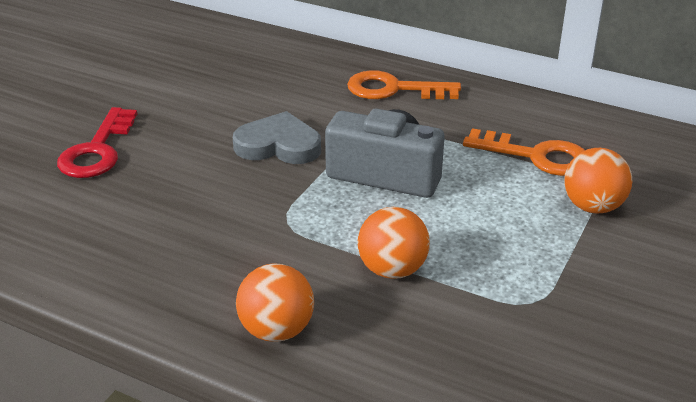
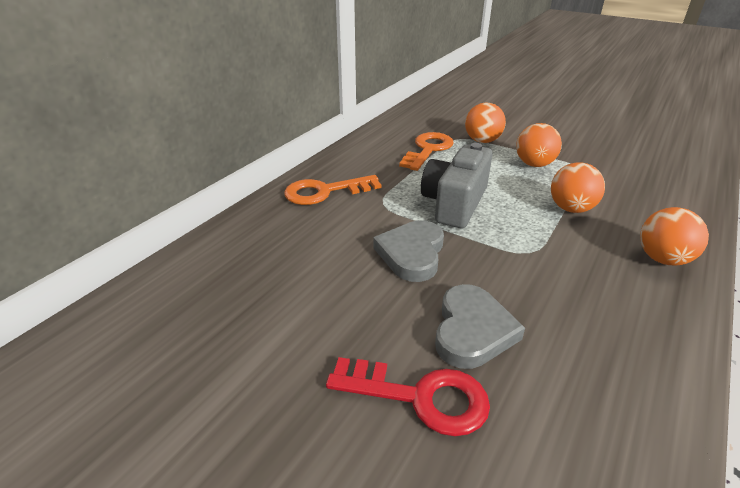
camera: 85 degrees left, 0 degrees up
orange key [347,70,461,99] -> orange key turned 60 degrees clockwise [284,175,381,205]
none -> grey heart [435,284,525,369]
none -> orange ball [516,123,562,167]

